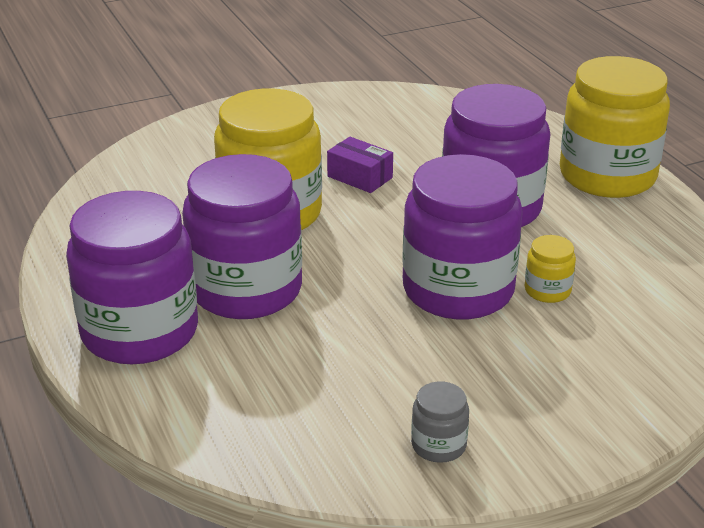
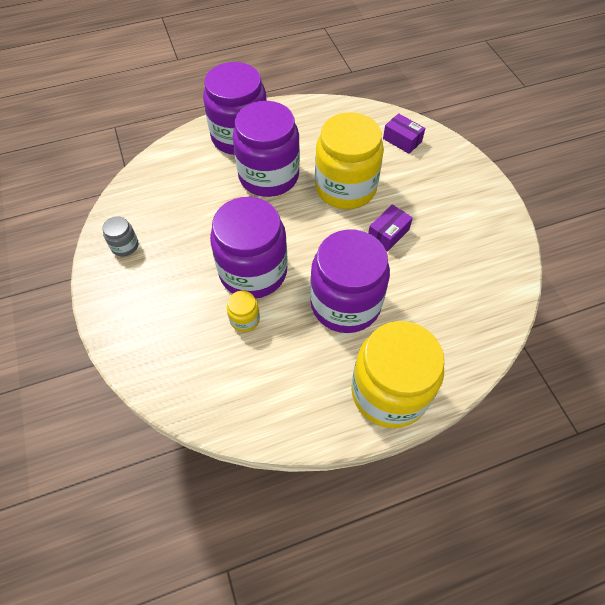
camera: 95 degrees right, 25 degrees up
none -> purple box [383,113,425,154]

